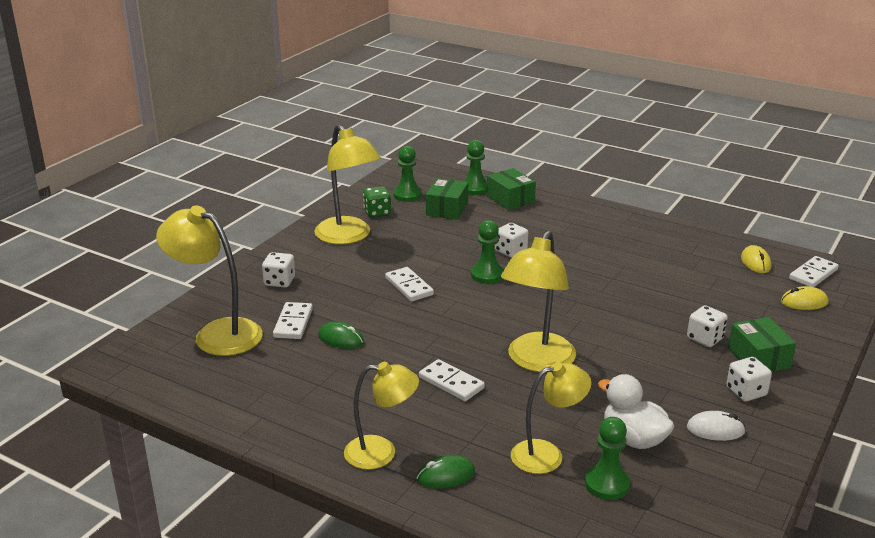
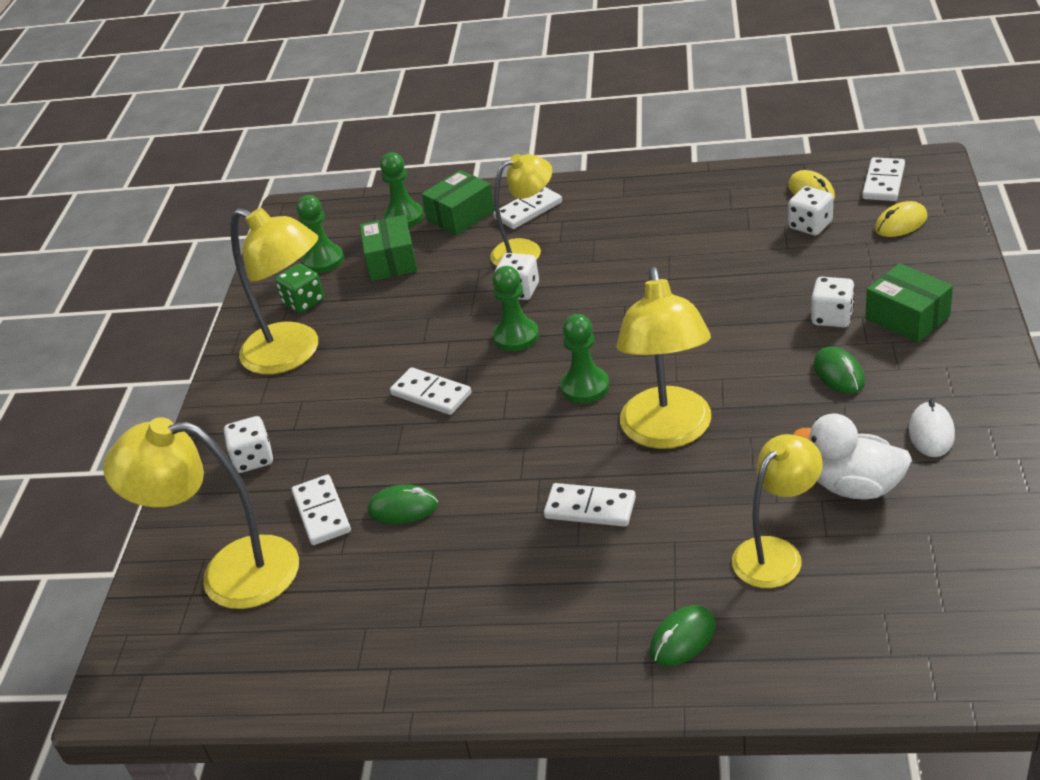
camera: 20 degrees left, 10 degrees up
yellow lamp [344,362,419,470] -> yellow lamp moved to [490,154,552,266]
green box [487,168,536,210] -> green box turned 75 degrees counterclockwise [421,170,495,235]
green pawn [585,417,630,500] -> green pawn moved to [560,314,609,403]
white mouse [687,411,746,441] -> white mouse turned 60 degrees counterclockwise [909,399,955,457]
white dice [726,357,772,401] -> white dice moved to [788,186,833,235]
none -> white domino [493,187,562,229]
none -> green mouse [813,346,865,394]

